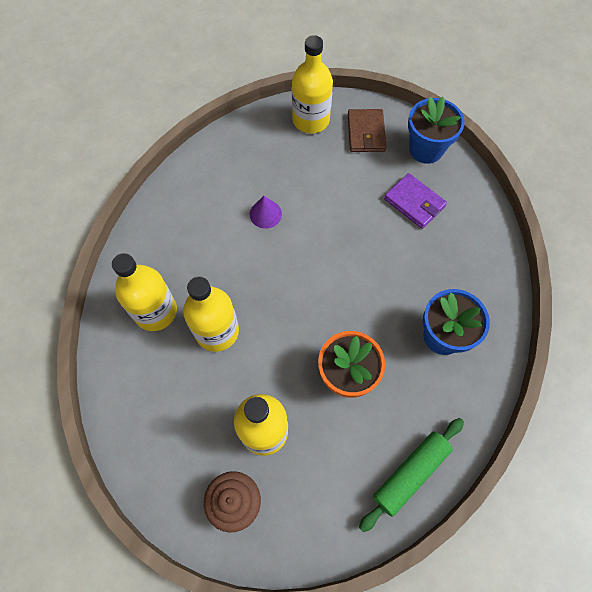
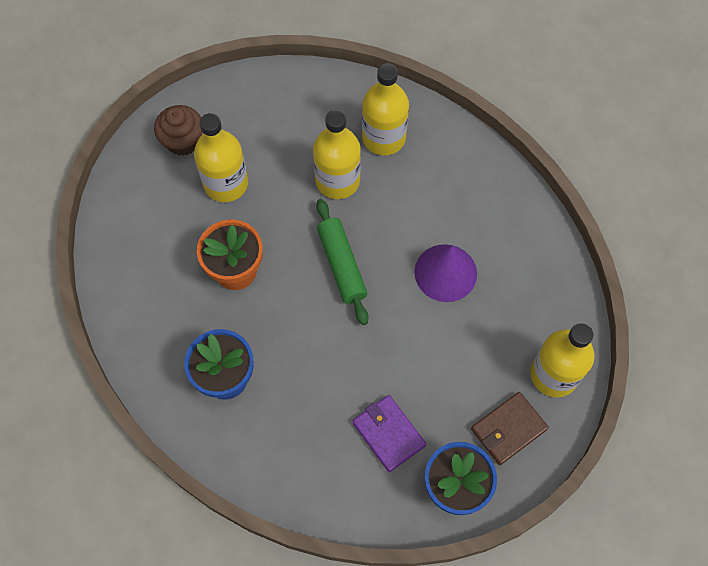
camera: 115 degrees right, 0 degrees up
purple cone [250,196,282,229] -> purple cone [414,244,477,302], size x1.67
brown wallet [348,109,387,152] -> brown wallet turned 60 degrees counterclockwise [471,392,549,465]
green rolling pin [359,418,464,532] -> green rolling pin moved to [316,199,369,325]
purple wallet [384,173,447,229] -> purple wallet turned 75 degrees clockwise [353,395,426,472]

